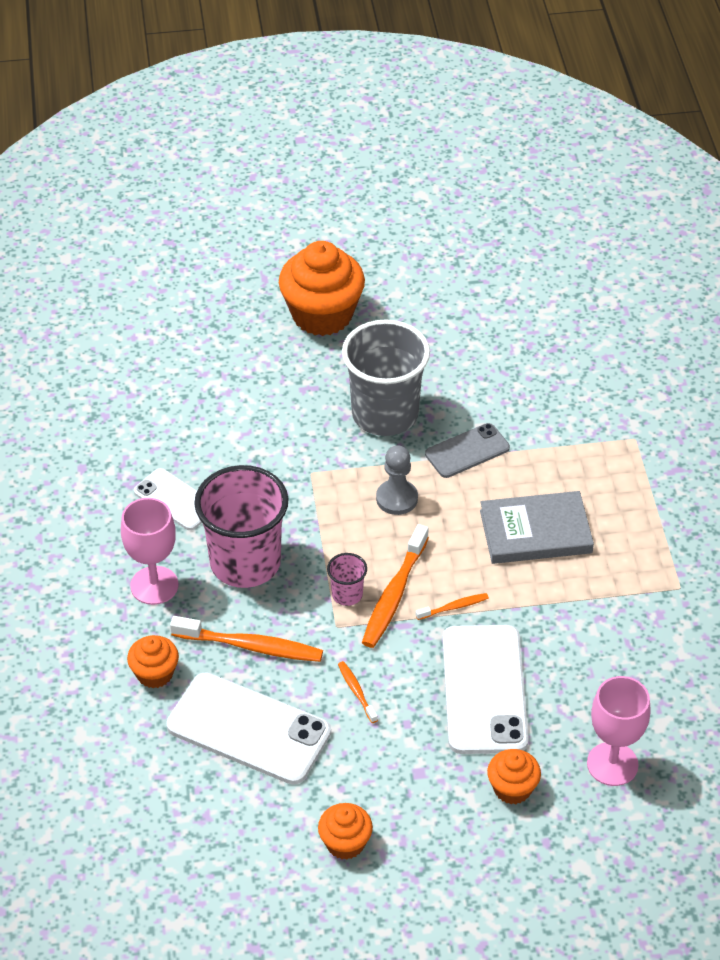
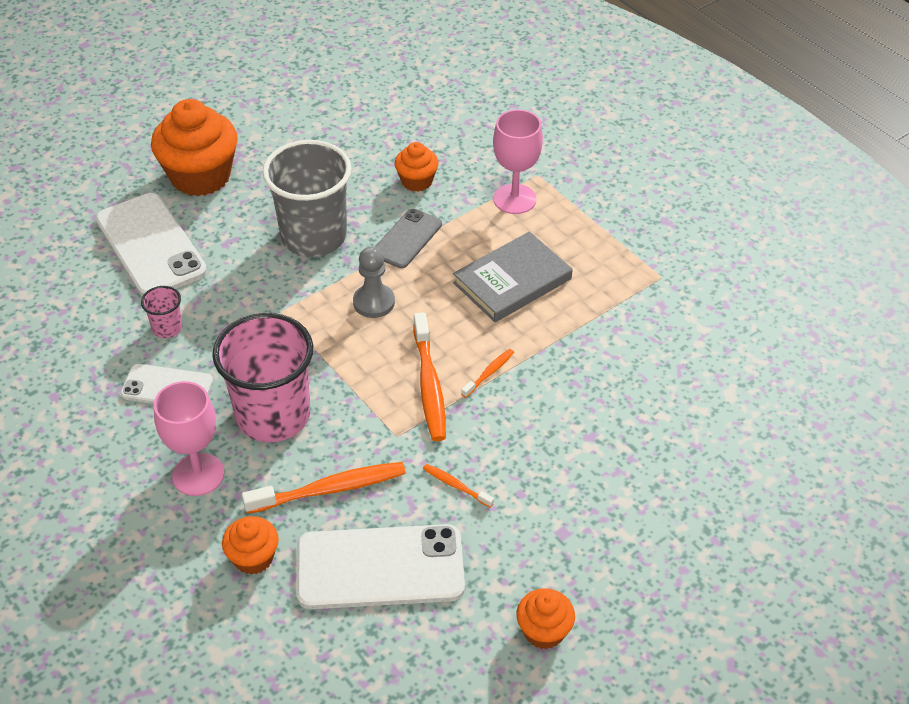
camera: 30 degrees left, 0 degrees up
pink cup [327,553,367,606] -> pink cup moved to [141,286,183,338]
white phone [442,625,529,754] -> white phone moved to [95,193,207,297]
orange cupcake [487,749,541,804] -> orange cupcake moved to [394,142,439,192]
pink goblet [587,676,651,786] -> pink goblet moved to [493,109,543,214]

